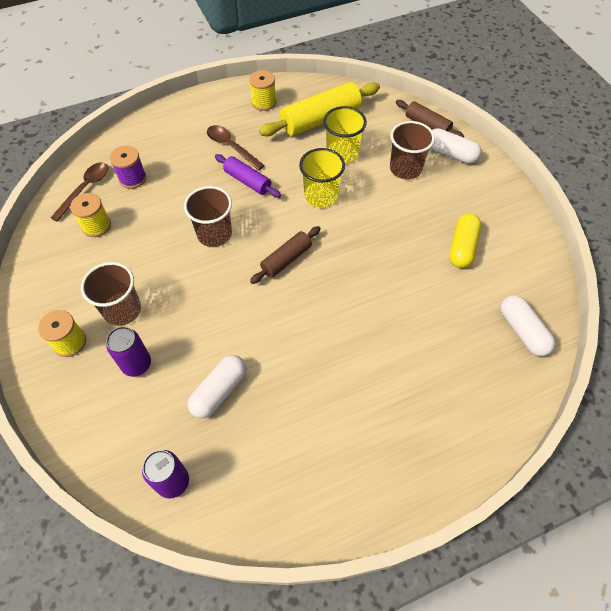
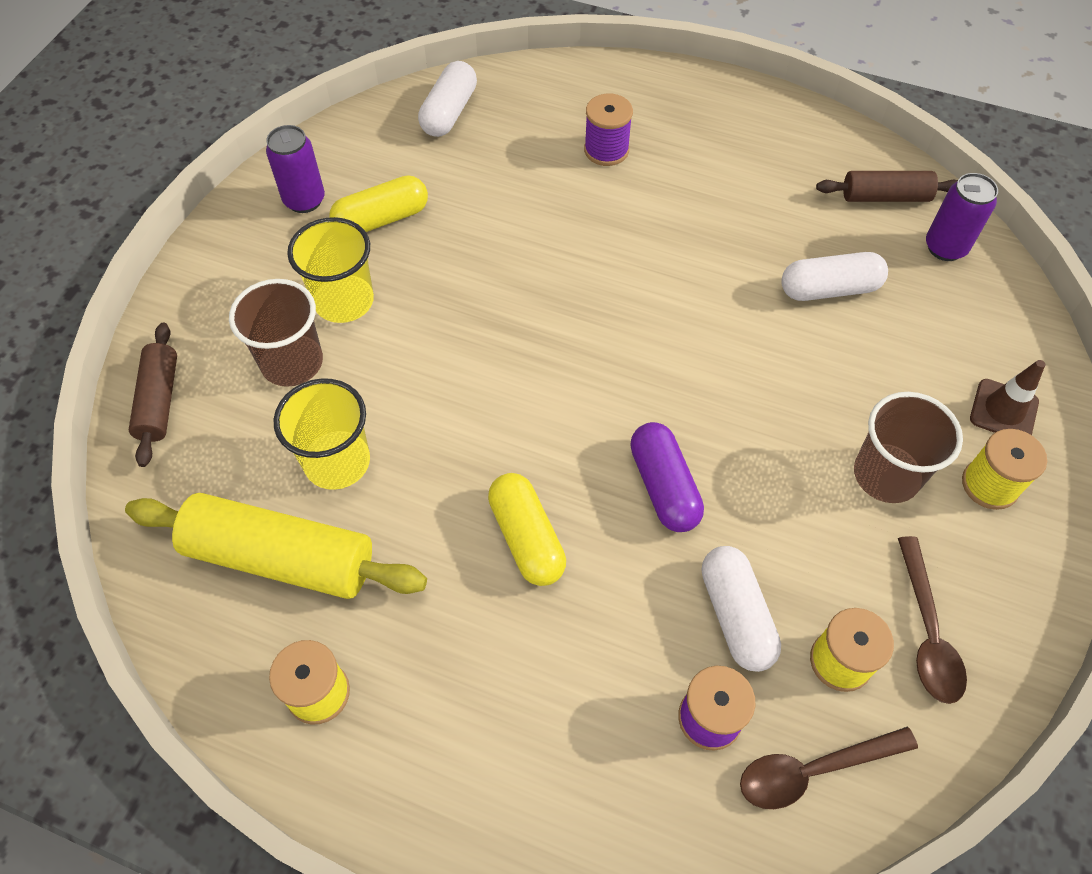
camera: 135 degrees left, 0 degrees up
purple can [106,326,151,377] -> purple can moved to [266,125,325,213]
brown cup [184,186,232,247] -> purple capsule [630,422,704,532]
brown spoon [207,125,265,171] -> brown spoon moved to [898,536,967,704]
purple rolling pin [215,154,281,198] -> yellow capsule [488,473,566,586]
brown rolling pin [250,226,321,284] -> brown rolling pin moved to [816,171,958,202]
yellow cup [299,148,345,208] -> yellow cup moved to [287,217,374,323]
white capsule [430,128,482,164] -> white capsule moved to [702,546,781,672]
none -> purple spool [584,93,633,166]
none -> brown traffic cone [970,360,1045,435]

